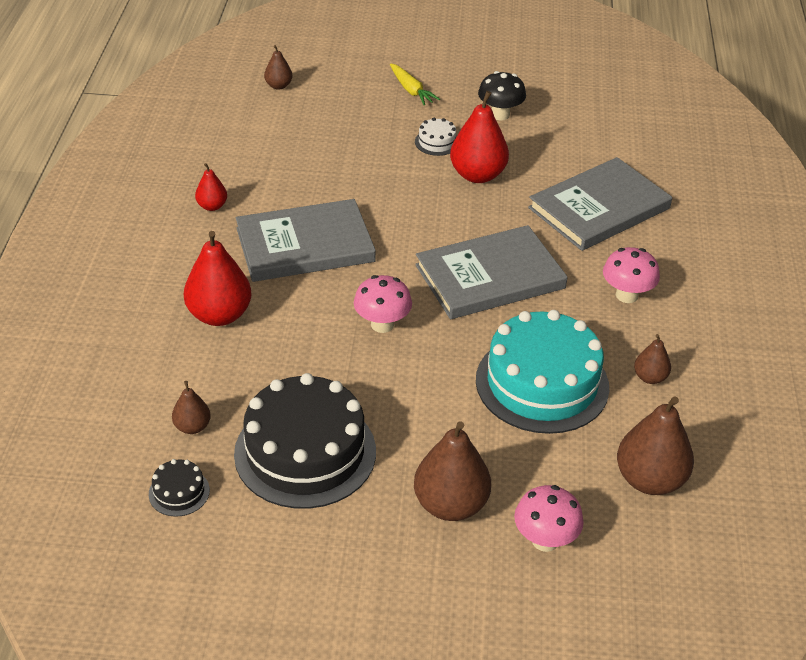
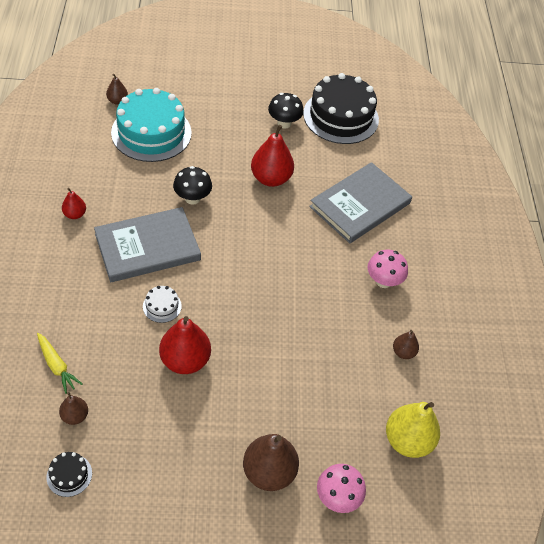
camera: 10 degrees left, 10 degrees up
red pear [184,231,251,326] -> red pear moved to [159,316,211,374]
black cake [234,373,376,509] -> black cake moved to [303,73,379,144]
pink mushroom [354,275,412,333] -> none
yellow carrot [390,63,440,105] -> yellow carrot moved to [37,333,82,394]
white cake [415,118,457,156] -> white cake moved to [143,286,182,323]
grey book [415,225,568,319] -> none
turquoise cake [476,310,609,434] -> turquoise cake moved to [111,88,192,162]
brown pear [617,396,694,495] -> yellow pear [386,402,440,458]
none -> black mushroom [173,166,212,205]

